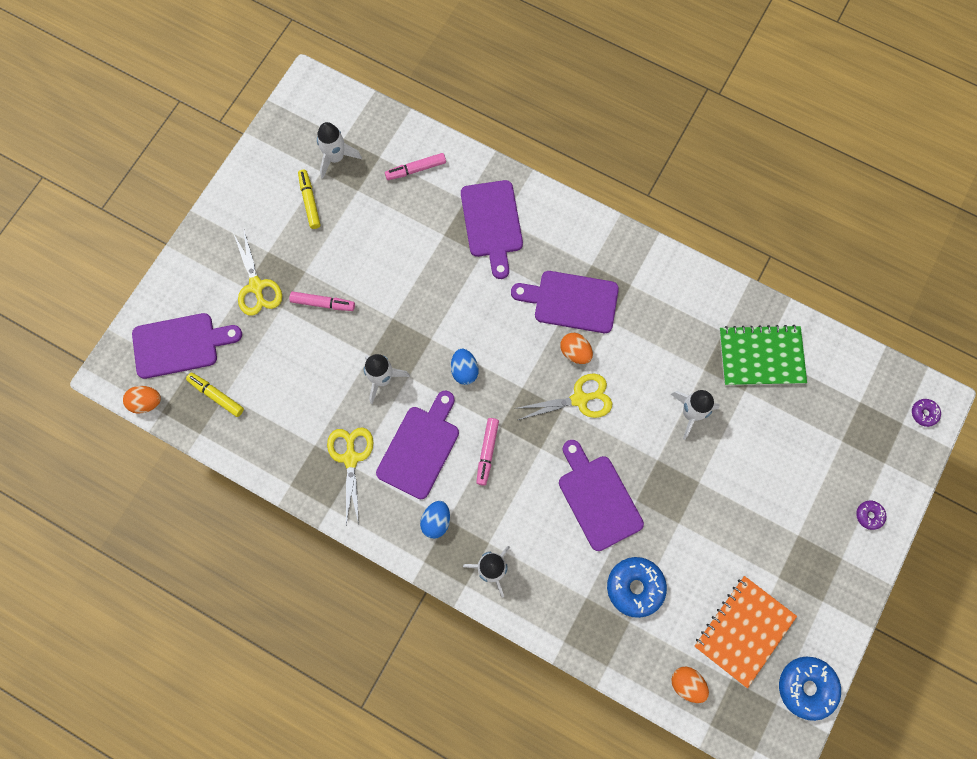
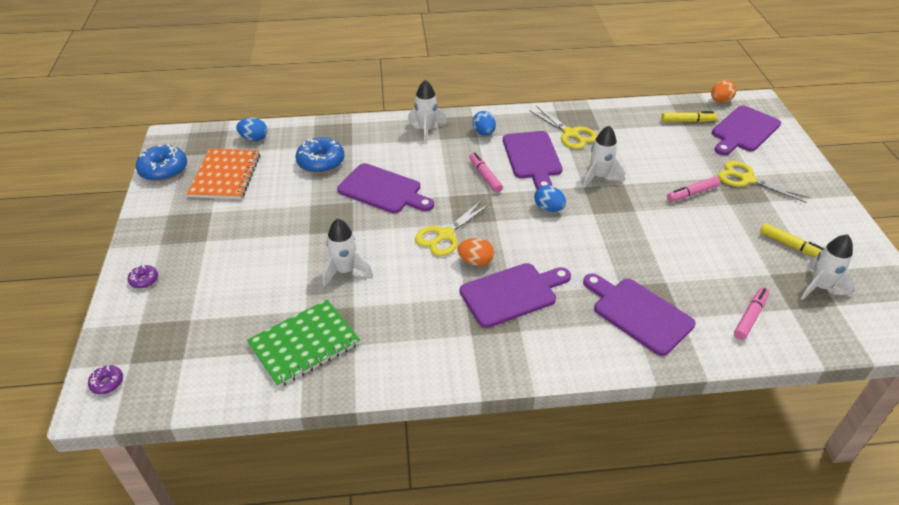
camera: 145 degrees right, 30 degrees down
orange egg [671,667,709,703] -> blue egg [236,118,267,141]

